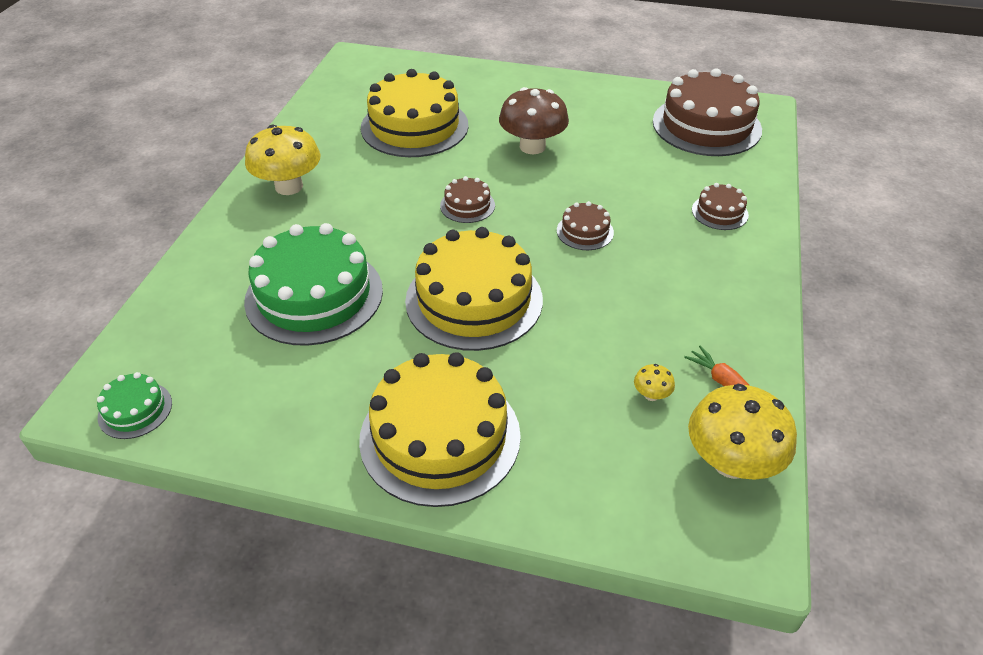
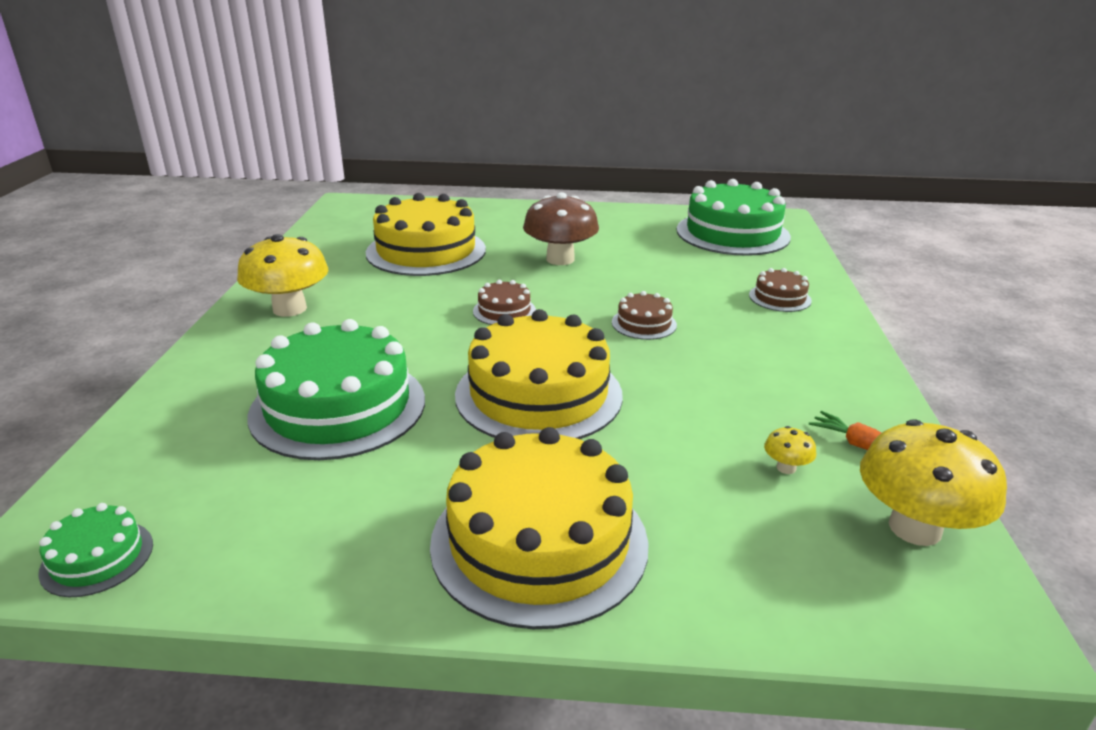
camera: 10 degrees left, 15 degrees down
brown cake [653,68,762,156] -> green cake [677,179,791,256]

